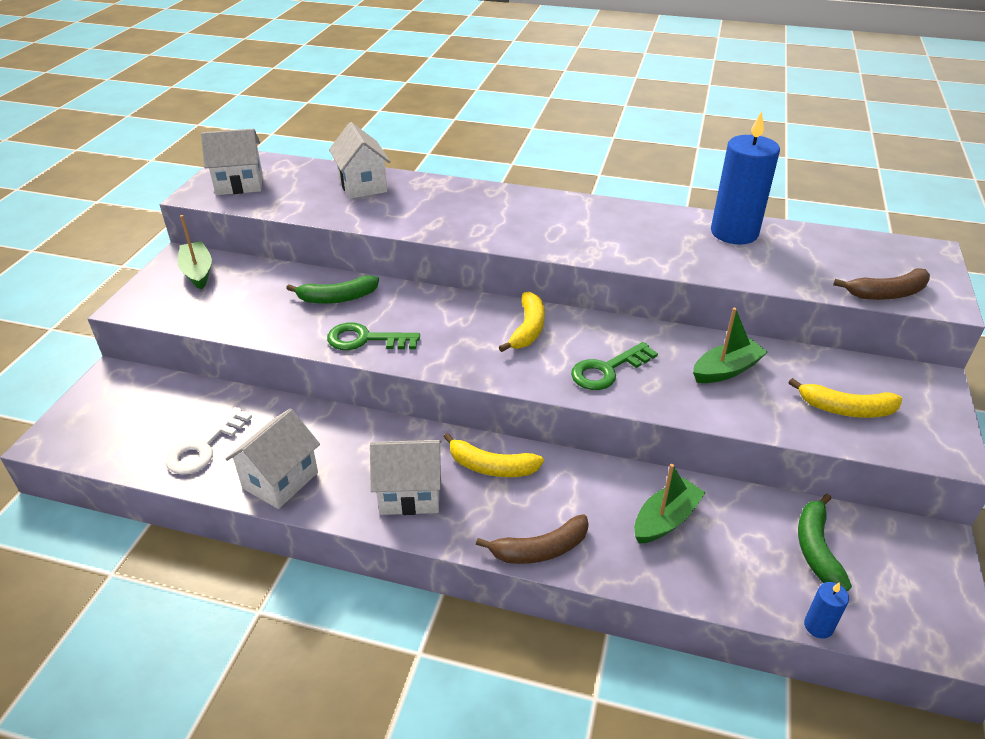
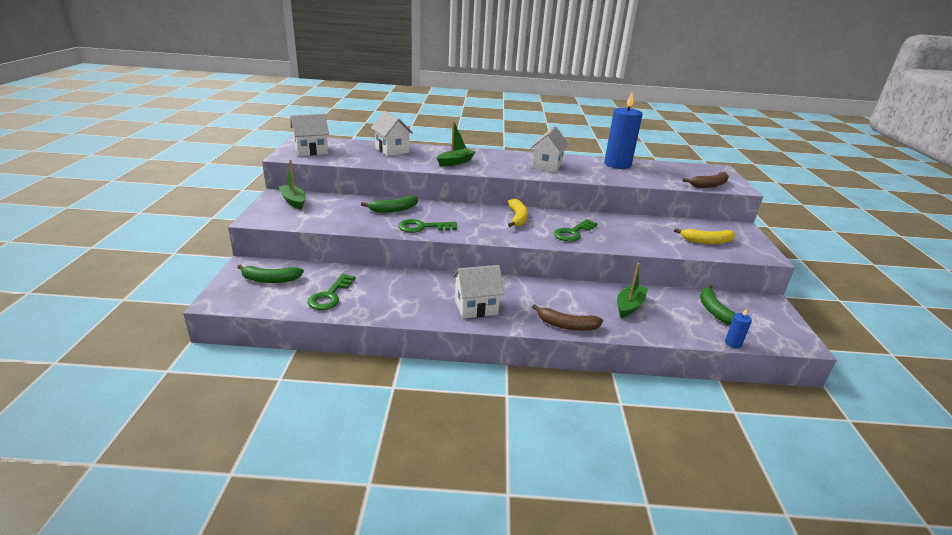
camera: 15 degrees left, 10 degrees down
white key [166,407,252,475] -> green key [307,274,356,310]
white house [225,409,320,509] -> white house moved to [530,126,568,172]
yellow banana [443,433,544,477] -> none
brown banana [476,514,589,564] -> brown banana turned 45 degrees clockwise [532,304,603,331]
green boat [693,308,768,383] -> green boat moved to [437,121,475,166]
none -> green banana [237,265,304,283]

